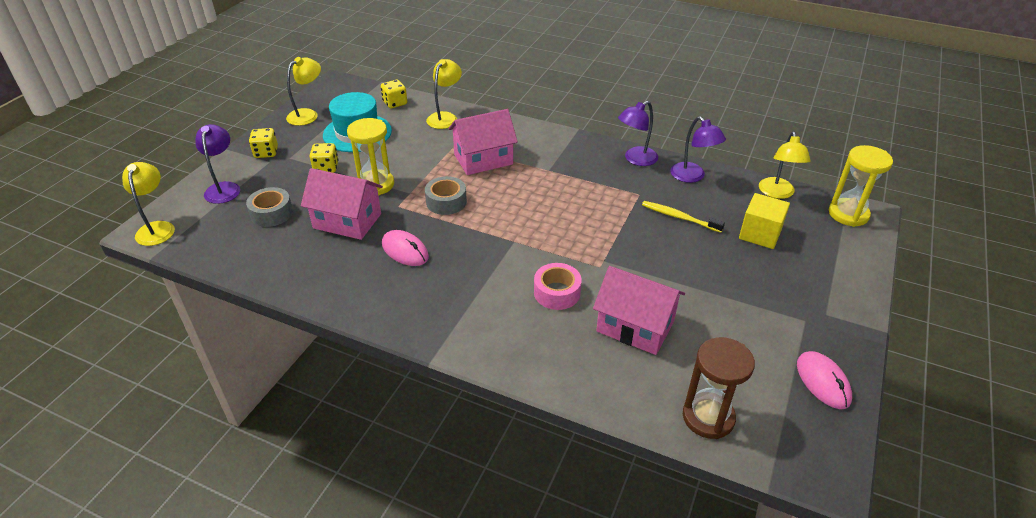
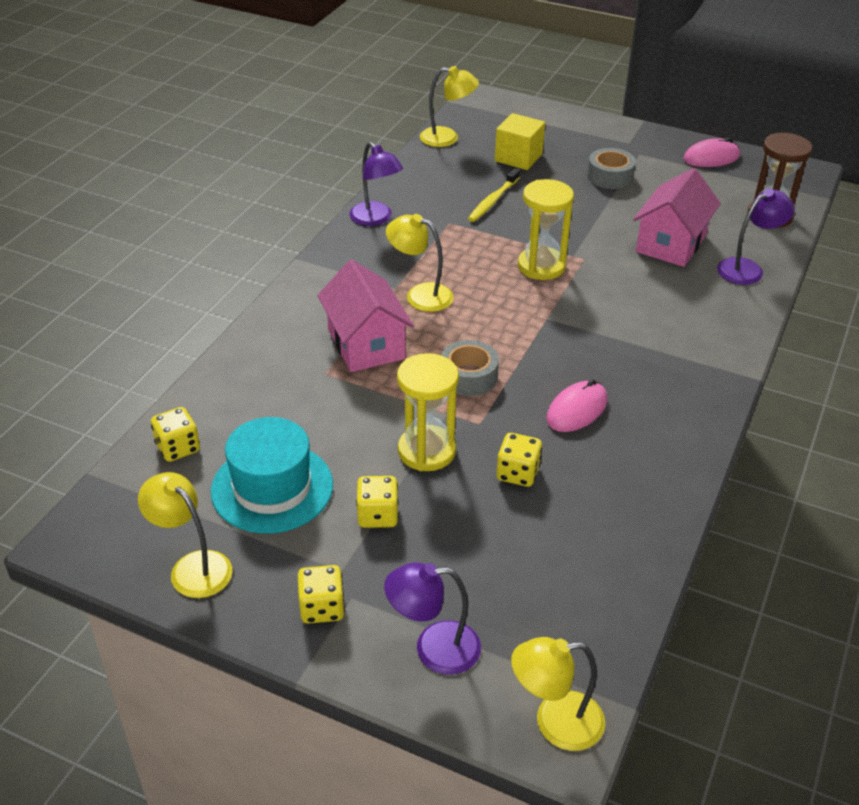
camera: 90 degrees left, 0 degrees up
grey tape [246,187,293,227] -> grey tape moved to [587,148,636,189]
pink house [301,168,383,240] -> yellow dice [497,433,542,487]
yellow lamp [426,59,462,129] -> yellow lamp moved to [386,214,454,312]
pink tape [534,263,582,310] -> none
purple lamp [670,117,726,183] -> purple lamp moved to [717,189,795,285]
yellow hourglass [829,145,893,227] -> yellow hourglass moved to [518,179,574,280]

